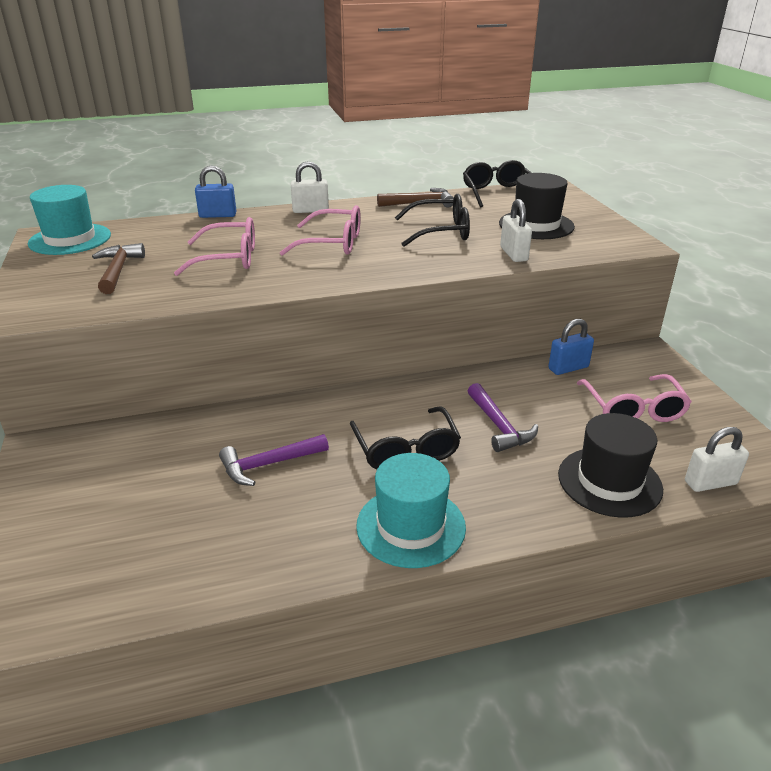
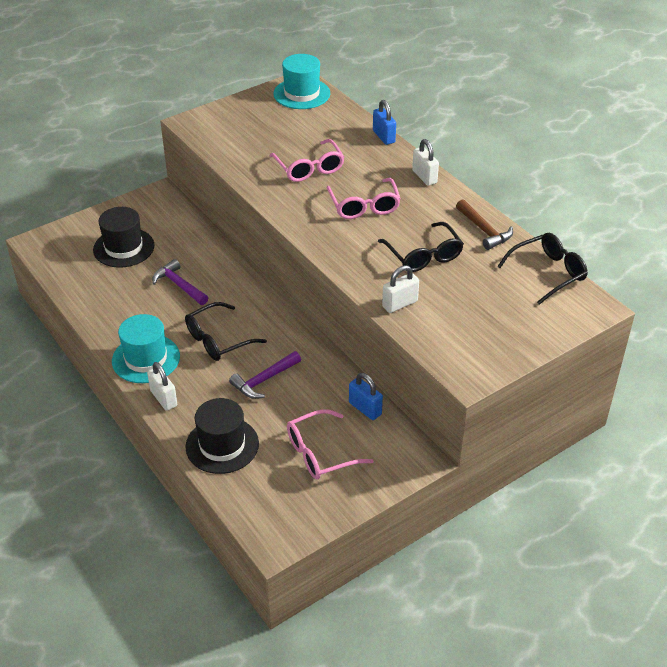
camera: 70 degrees right, 10 degrees up
brown hammer [92,243,145,294] -> none
black hat [499,173,575,239] -> black hat moved to [93,207,155,268]
white padlock [685,427,749,492] -> white padlock moved to [147,362,177,411]

